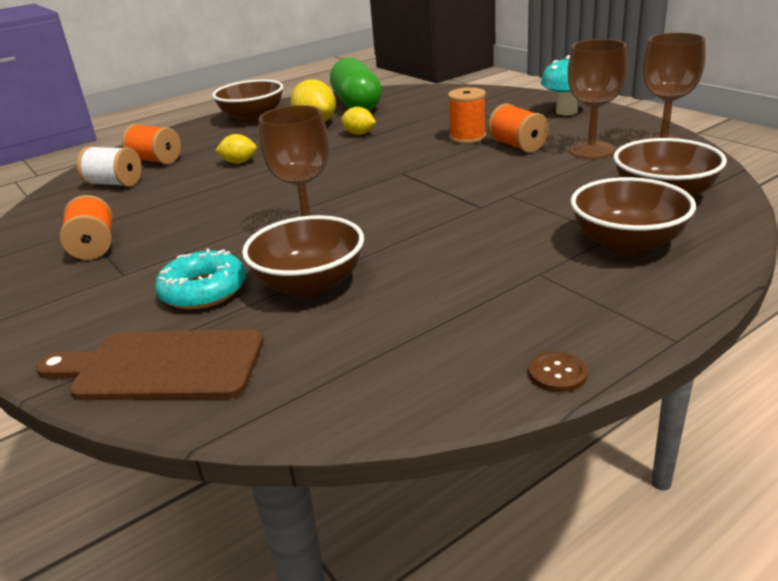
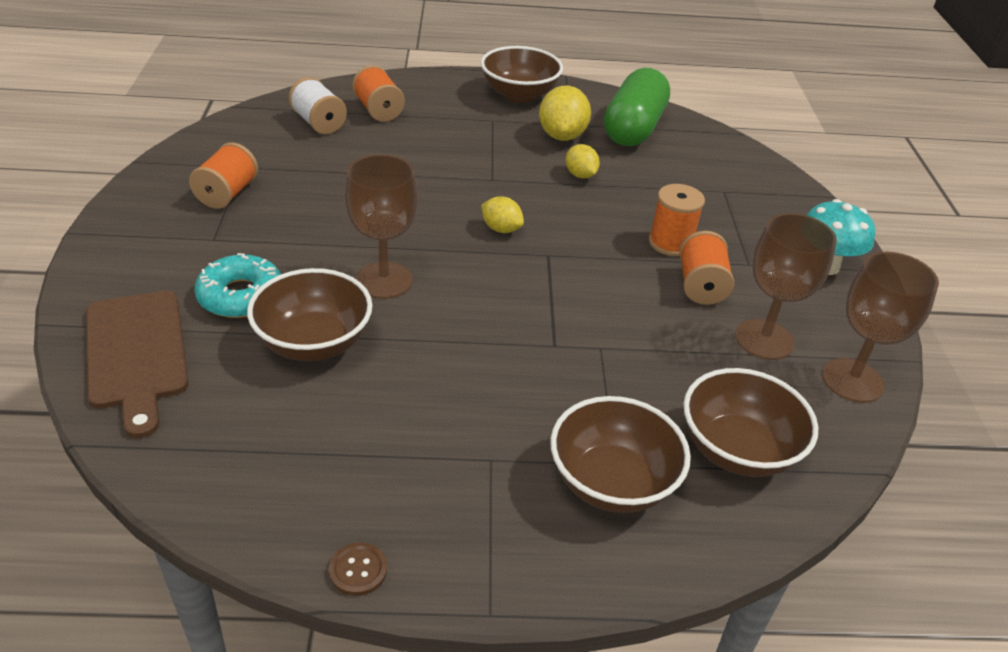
camera: 30 degrees right, 10 degrees up
brown cutting board [36,329,264,400] -> brown cutting board turned 150 degrees counterclockwise [86,291,188,438]
yellow lemon [215,134,257,164] -> yellow lemon moved to [481,196,524,233]

